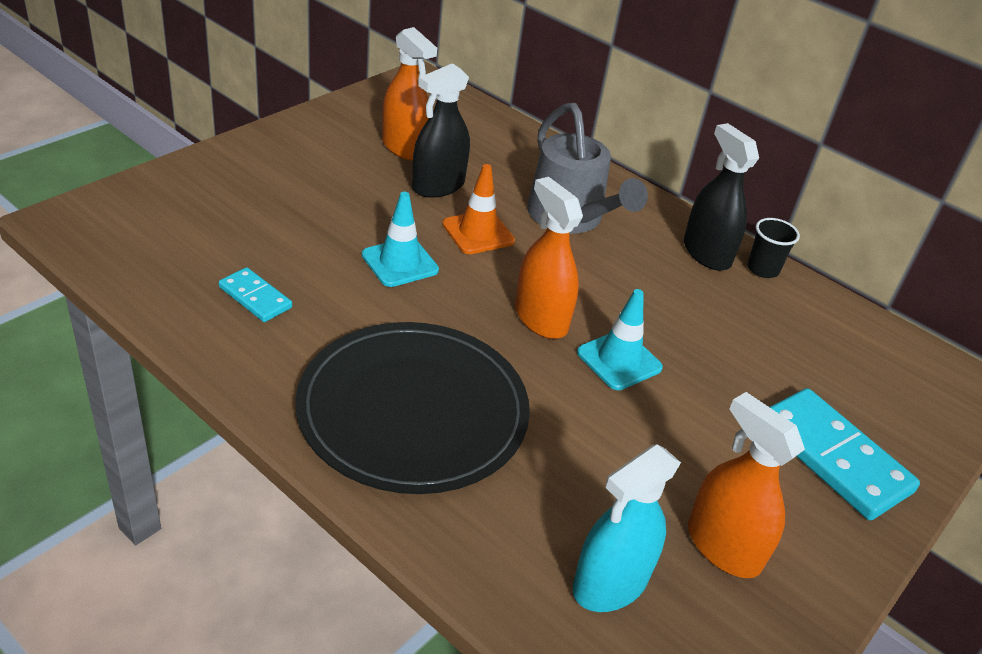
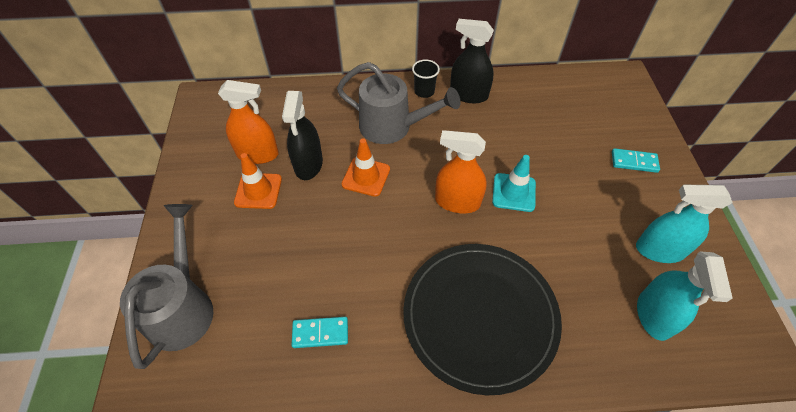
camera: 40 degrees left, 15 degrees up
turquoise traffic cone [362,192,439,287] -> none
orange spray bottle [688,392,805,578] -> turquoise spray bottle [636,185,733,263]
black cup [747,218,800,278] -> black cup moved to [412,59,440,98]
turquoise domino [770,388,920,520] -> turquoise domino [612,148,660,173], size x0.53
none -> grey watering can [120,204,213,369]
none -> orange traffic cone [234,153,282,209]

